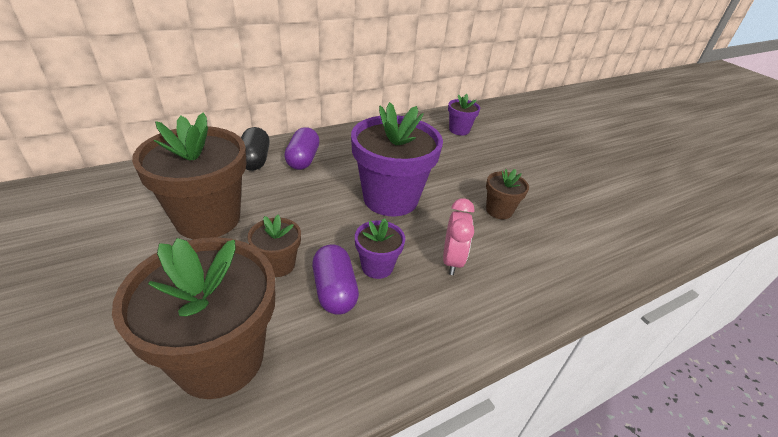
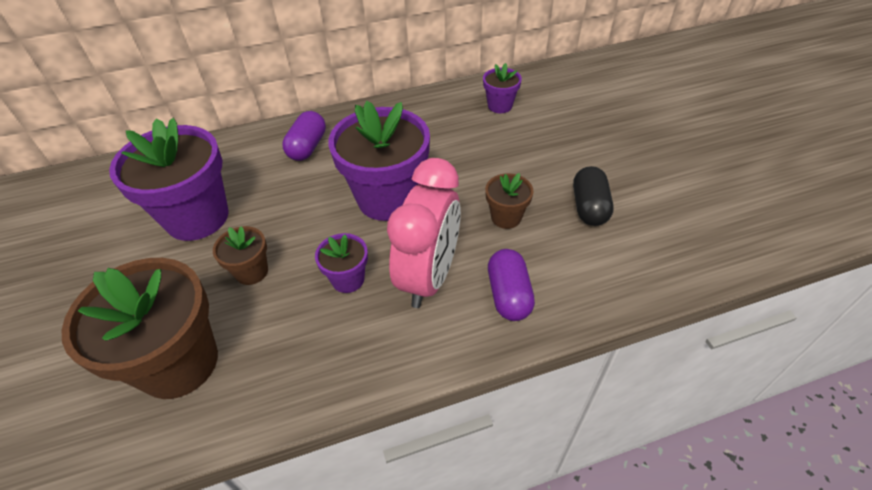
camera: 15 degrees right, 10 degrees up
brown flower pot [132,113,247,239] -> purple flower pot [109,118,229,241]
black capsule [241,127,270,171] -> black capsule moved to [573,166,614,226]
purple capsule [312,245,359,315] -> purple capsule moved to [488,249,535,321]
pink clock [443,198,474,275] -> pink clock [387,158,461,308], size x1.80

